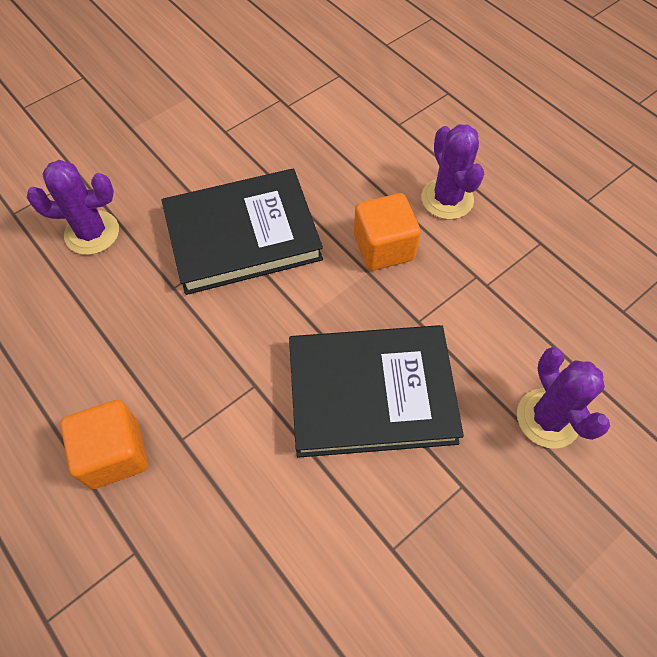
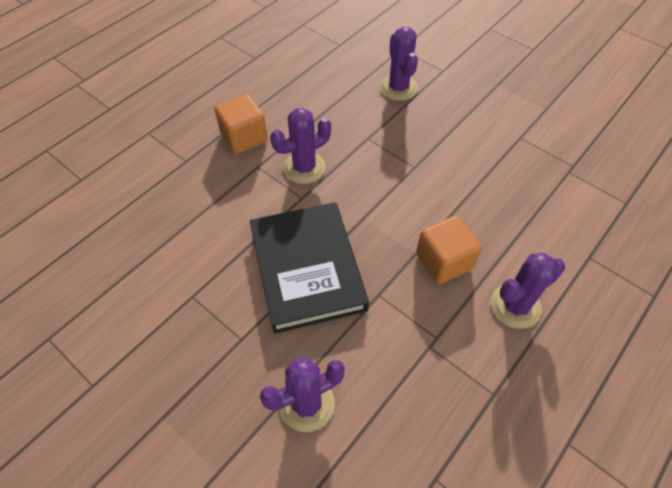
camera: 80 degrees right, 5 degrees down
black book [162,169,323,295] -> none
none -> purple cactus [270,108,331,184]

